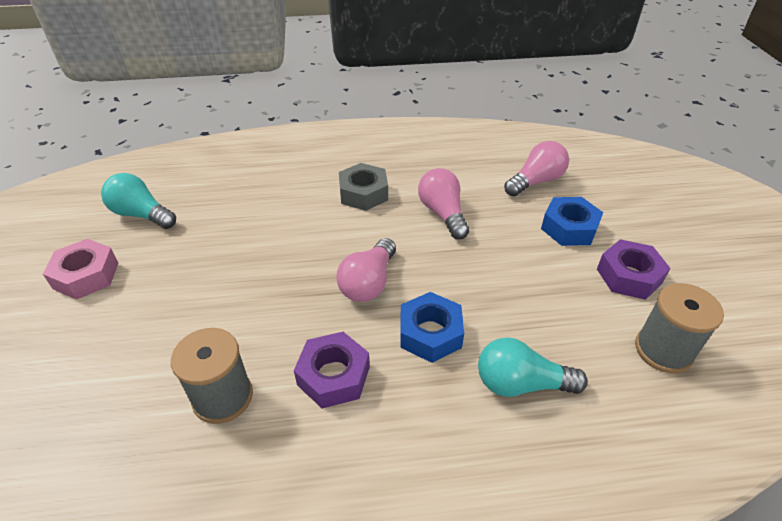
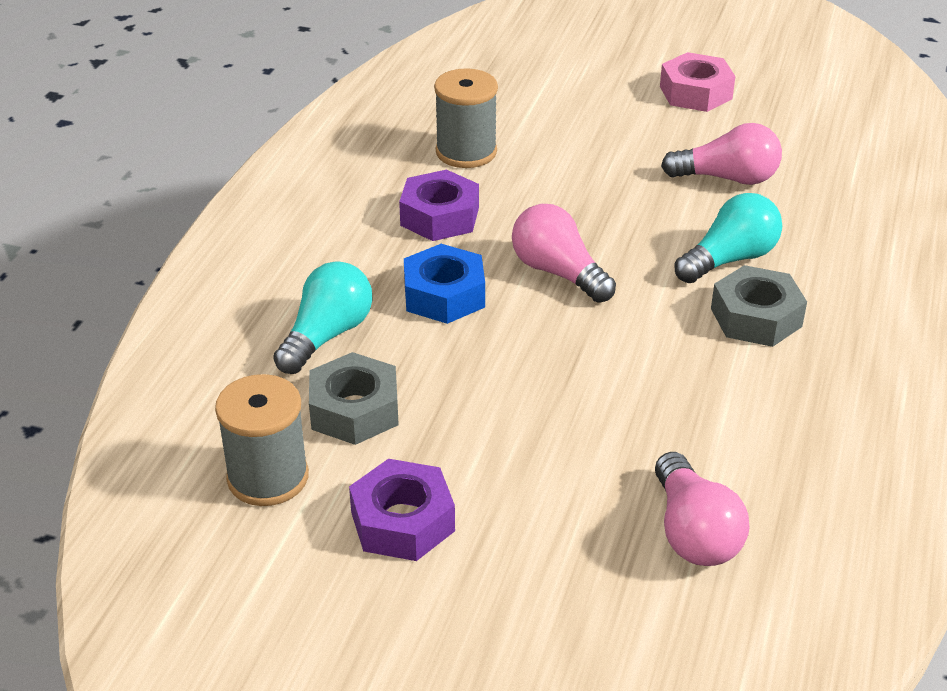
camera: 115 degrees right, 5 degrees down
turquoise light bulb [101,173,176,229] -> turquoise light bulb moved to [674,193,782,283]
pink light bulb [418,168,469,239] -> pink light bulb moved to [661,123,782,185]
blue nut [541,197,603,246] -> none
none -> grey nut [309,352,399,445]

